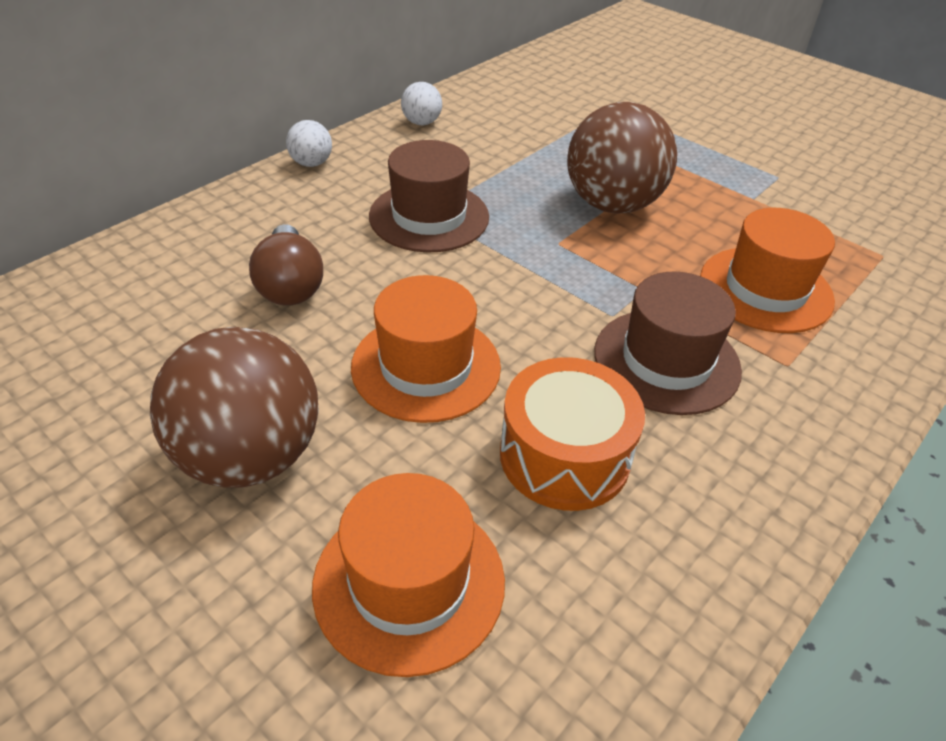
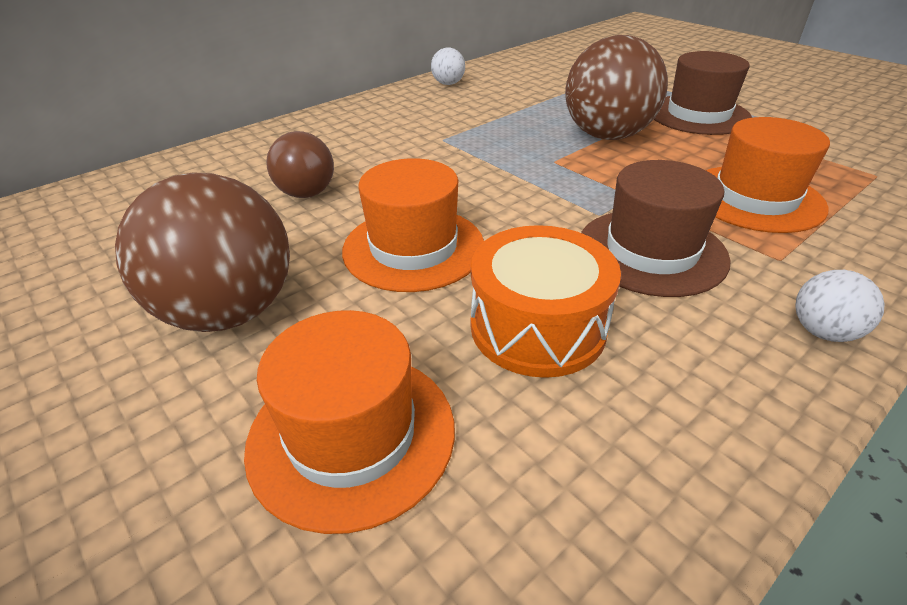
camera: 10 degrees right, 5 degrees down
white ball [286,120,332,167] -> white ball moved to [795,270,885,342]
brown hat [369,140,489,252] -> brown hat moved to [654,51,752,135]

